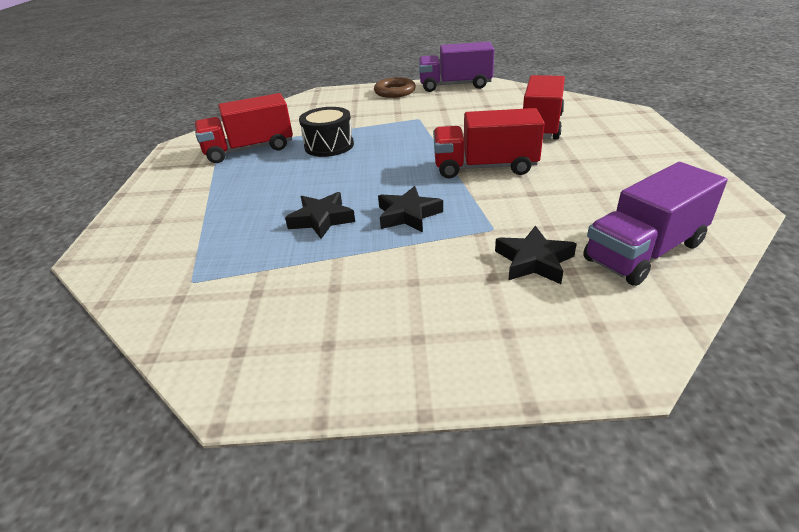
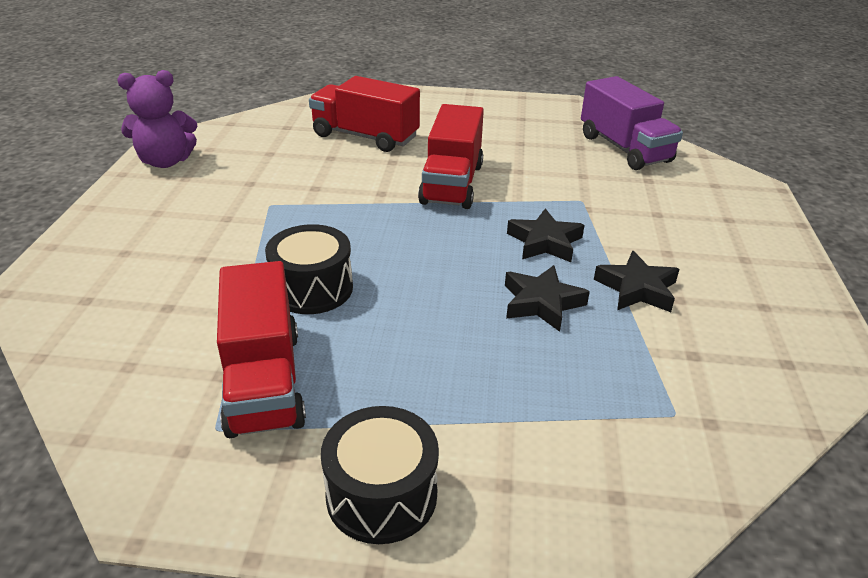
camera: 85 degrees left, 0 degrees up
brown ring [374,77,416,98] -> none
purple truck [419,42,494,92] -> purple teddy bear [117,70,197,168]
black star [495,226,577,284] -> black star moved to [594,251,679,312]
none -> black drum [321,406,439,544]

